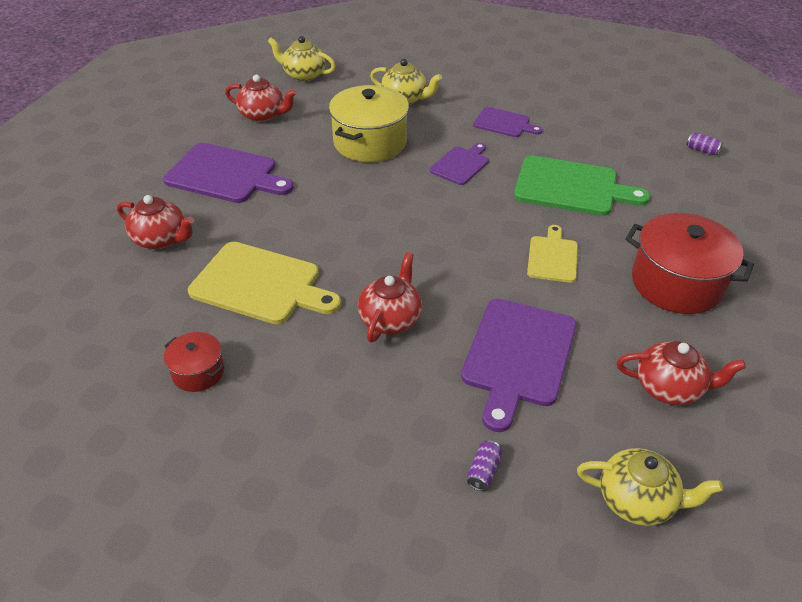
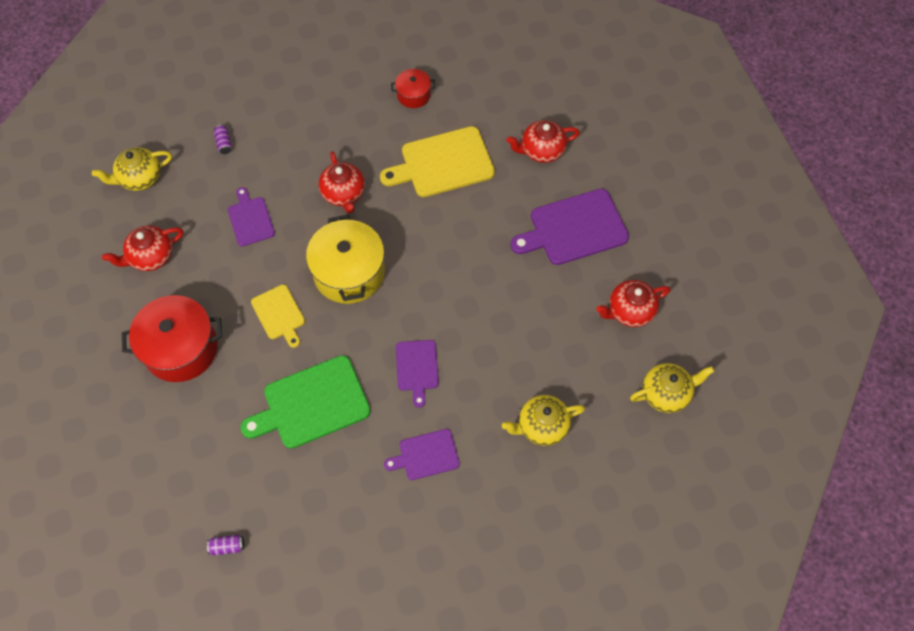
camera: 140 degrees right, 20 degrees up
yellow pot [329,85,409,162] -> yellow pot moved to [306,215,385,304]
purple cutting board [461,299,576,432] -> purple cutting board [228,187,275,246], size x0.57

